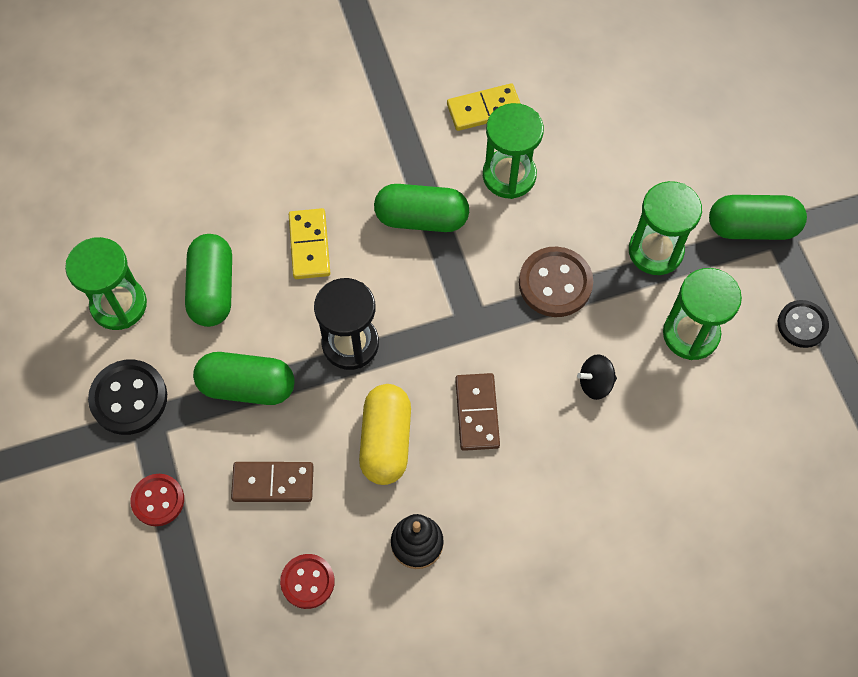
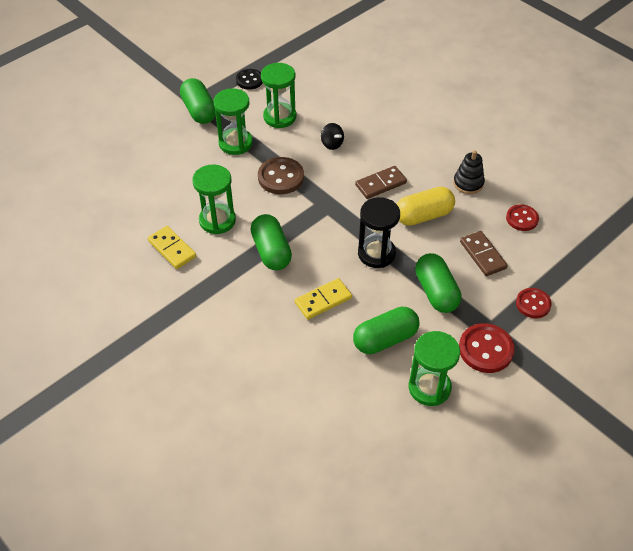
camera: 115 degrees left, 15 degrees down
black button [88,359,167,435] -> red button [459,323,515,373]

